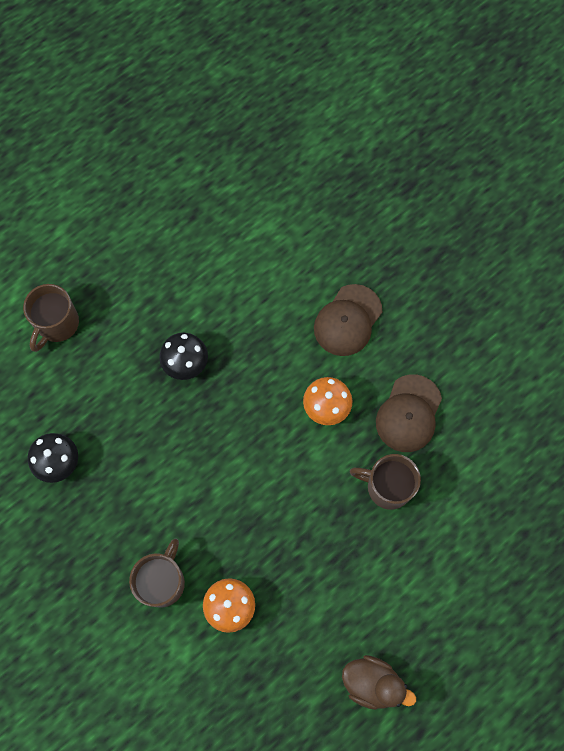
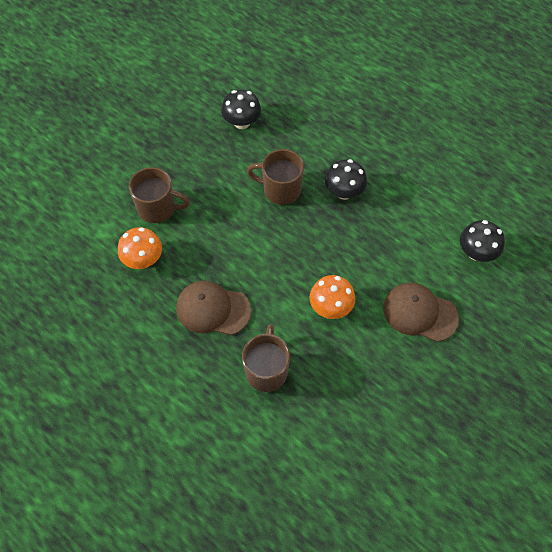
camera: 80 degrees right, 10 degrees down
brown mug [23,284,79,352] -> brown mug moved to [247,149,304,205]
brown duck [342,655,416,710] -> none
brown cap [376,374,442,452] -> brown cap moved to [176,281,251,335]
none -> black mushroom [460,220,505,262]

